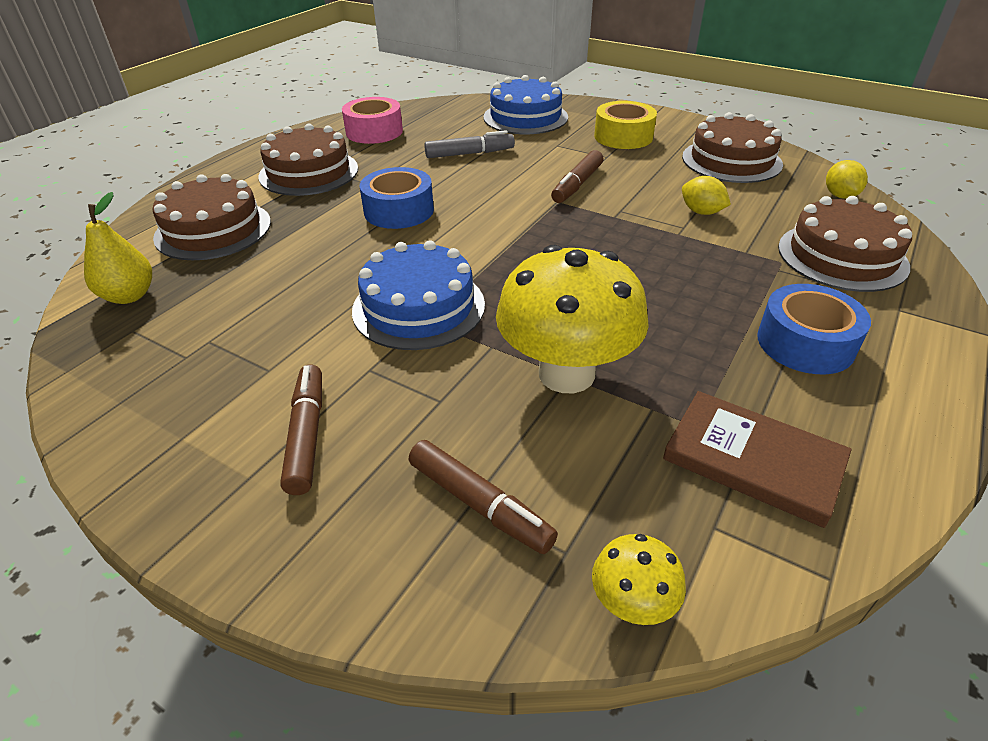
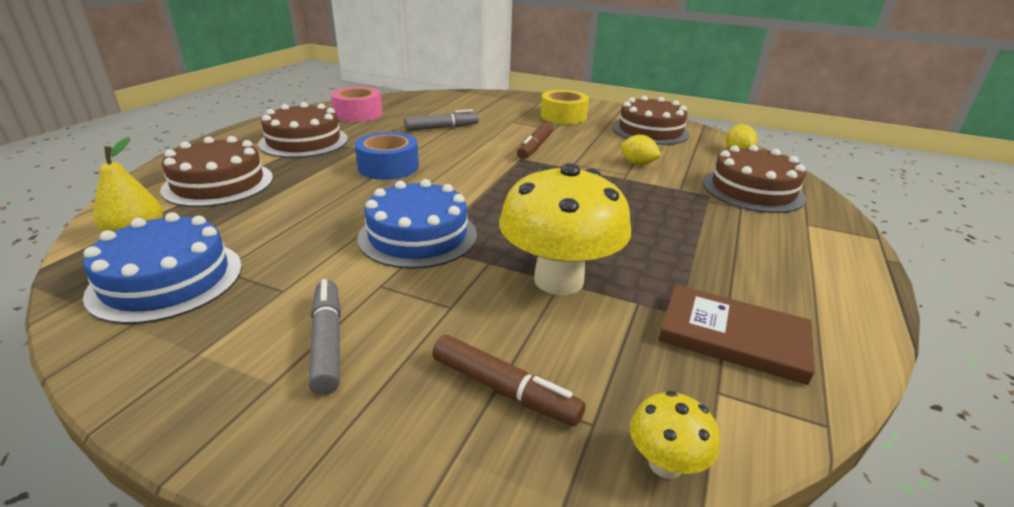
camera: 10 degrees left, 10 degrees down
brown marker [280,364,322,495] -> grey marker [308,279,341,395]
blue cake [483,75,568,134] -> blue cake moved to [83,212,242,324]
blue tape [757,284,871,374] -> none

